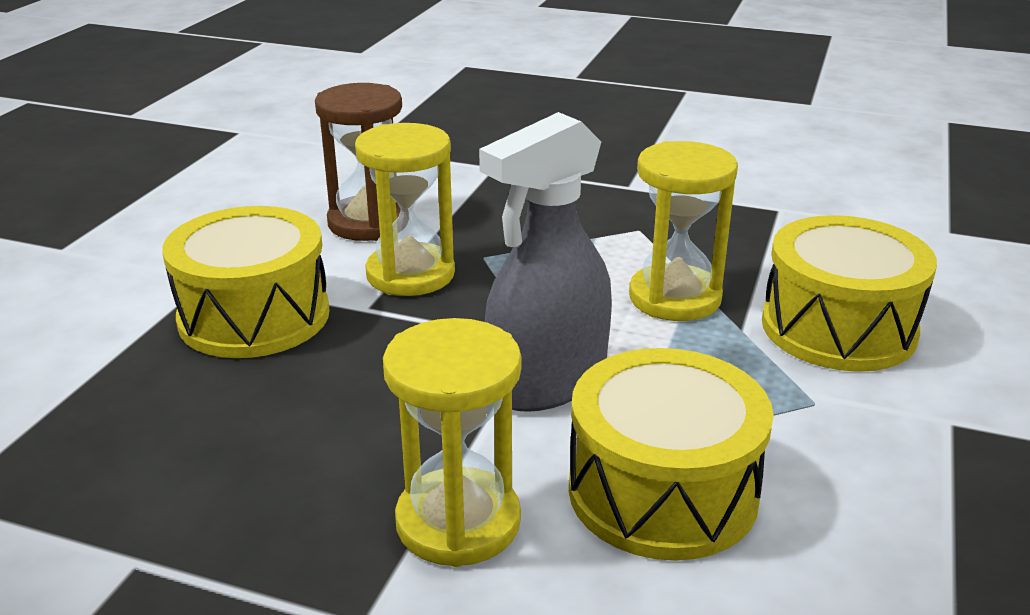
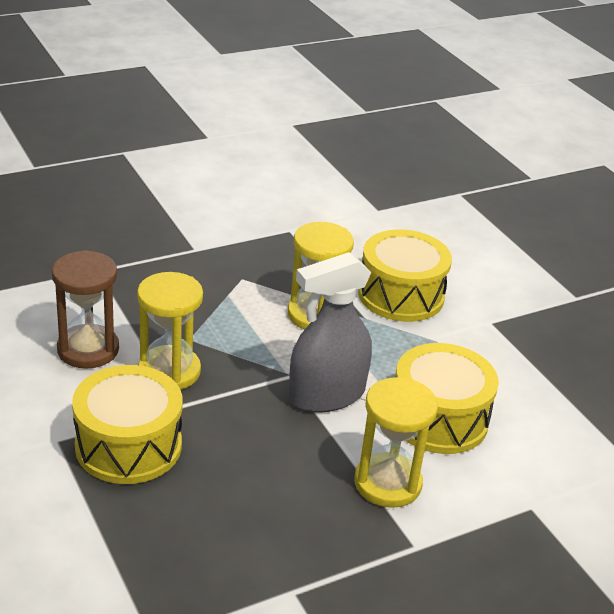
camera: 50 degrees left, 5 degrees up
grey spray bottle [479,112,612,412] -> grey spray bottle turned 60 degrees clockwise [289,252,372,412]

